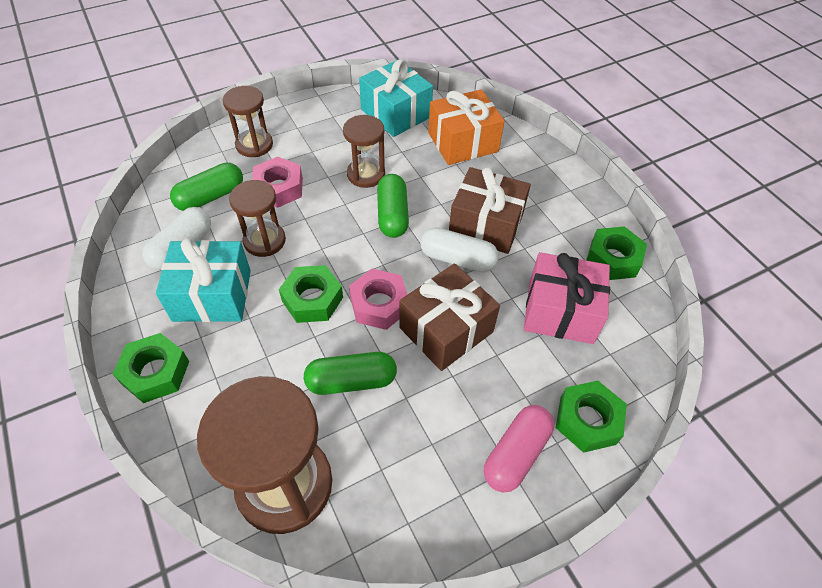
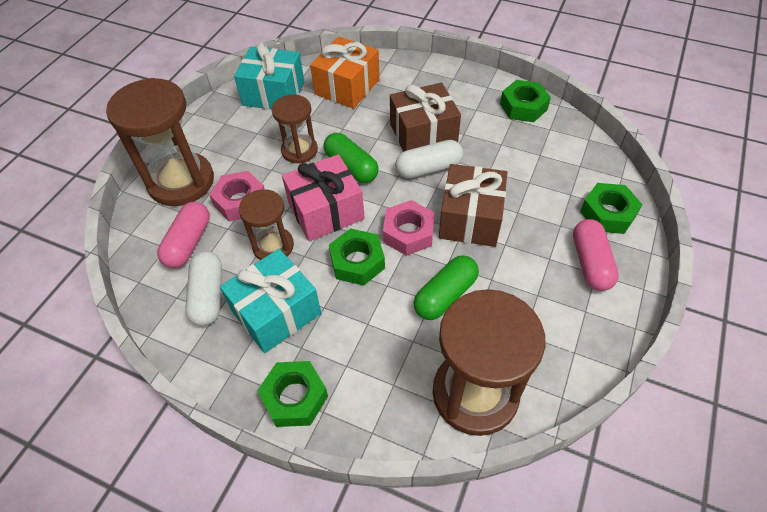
camera: 35 degrees left, 0 degrees up
green capsule [170,163,243,211] -> pink capsule [157,202,210,268]
brown hourglass [223,86,273,157] -> brown hourglass [106,78,214,206], size x1.75
pink gift [524,252,610,344] -> pink gift moved to [282,154,365,241]

